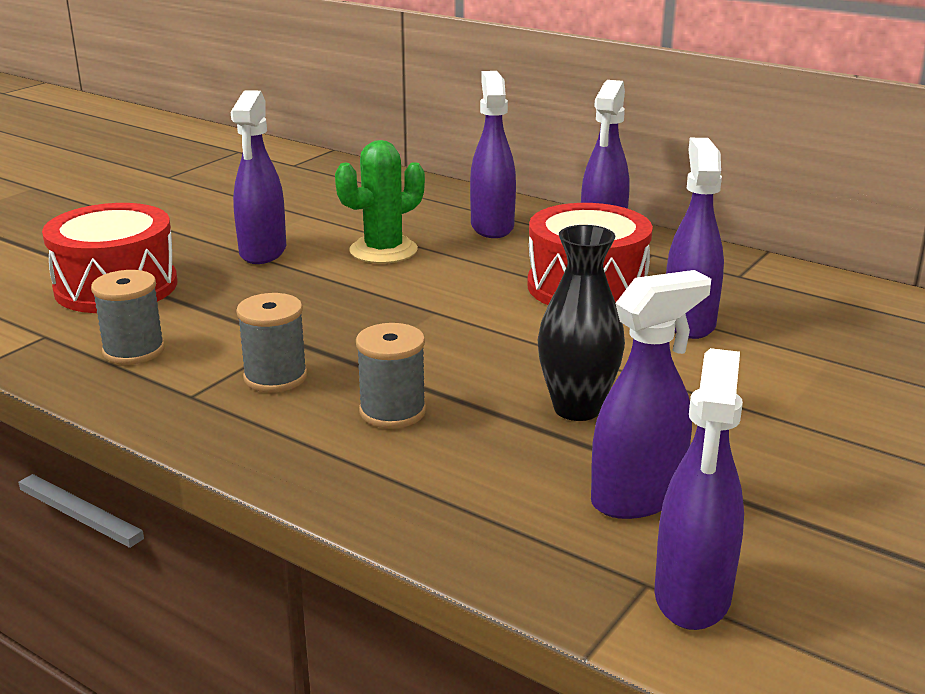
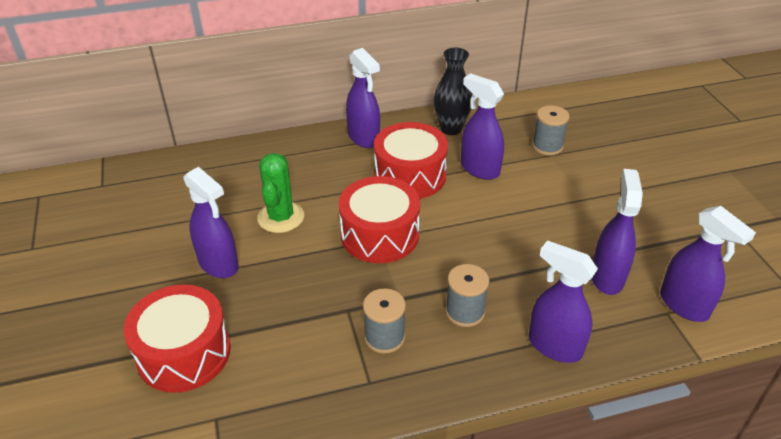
camera: 50 degrees left, 15 degrees up
grey spool [91,270,165,365] -> grey spool moved to [532,105,569,156]
purple spray bottle [470,71,516,238] -> purple spray bottle moved to [529,240,598,363]
black vase [538,225,625,421] -> black vase moved to [433,48,472,135]
none -> red drum [339,176,420,263]

